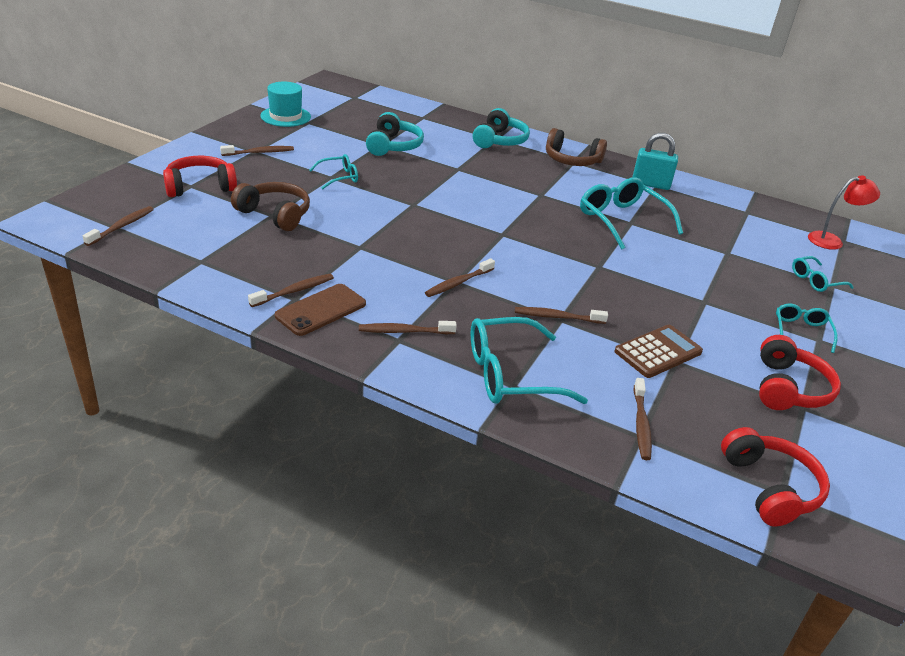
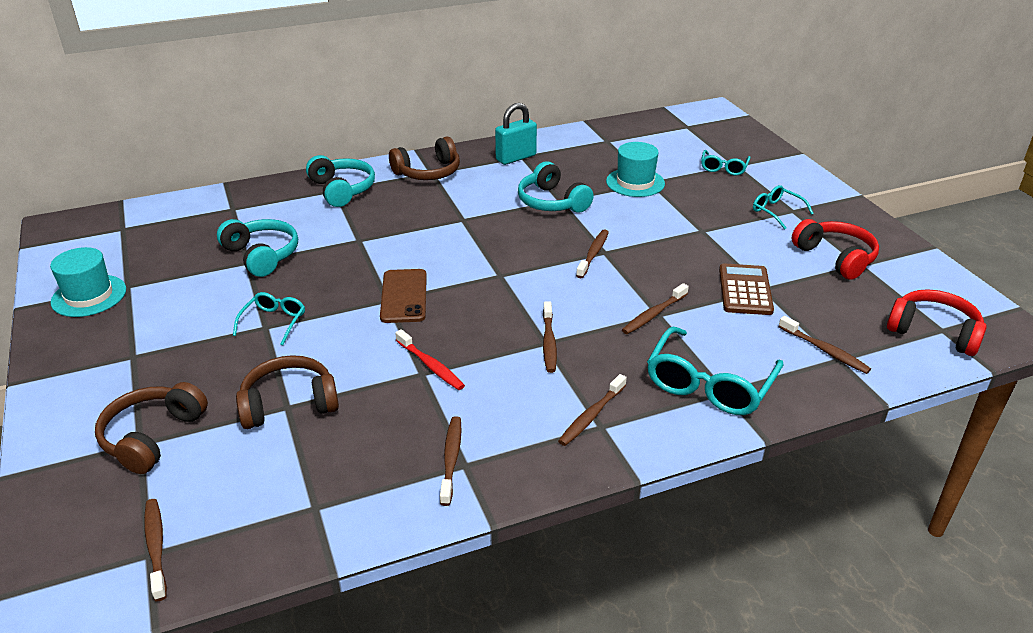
camera: 45 degrees left, 0 degrees up
red headphones [163,156,237,197] -> brown headphones [95,382,208,474]
brown toothbrush [220,145,294,156] -> brown toothbrush moved to [576,229,609,278]
brown phone [275,284,366,336] -> brown phone moved to [380,269,427,323]
turquoise glasses [580,177,683,250] -> turquoise headphones [518,161,594,213]
red lamp [808,175,880,250] -> none
none -> red toothbrush [395,329,465,390]
none -> turquoise hat [606,142,665,197]

